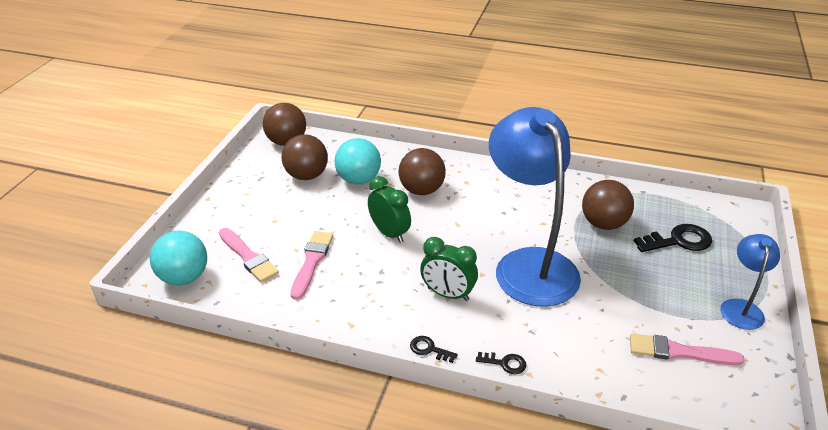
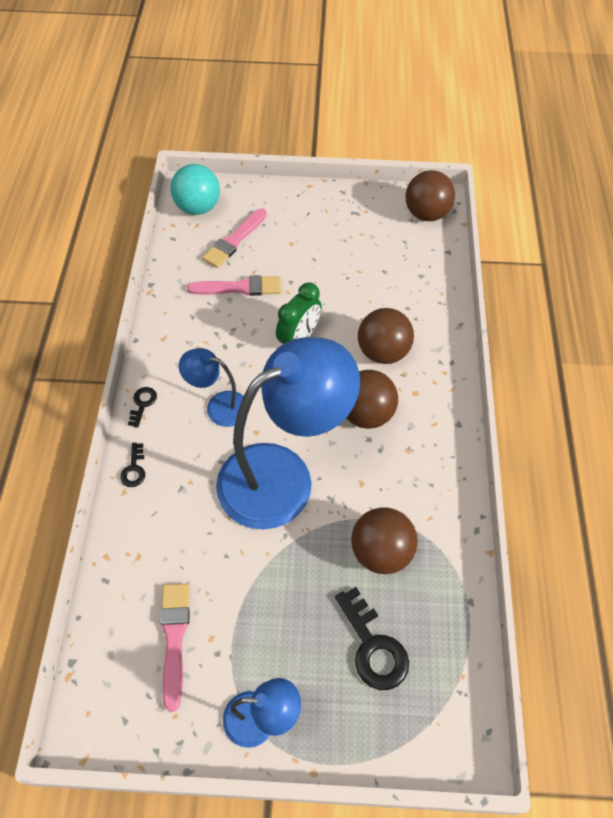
camera: 75 degrees right, 20 degrees up
brown ball [282,134,328,180] -> brown ball moved to [346,370,398,429]
turquoise ball [335,138,381,185] -> none
green clock [420,237,478,301] -> blue lamp [179,348,243,427]

